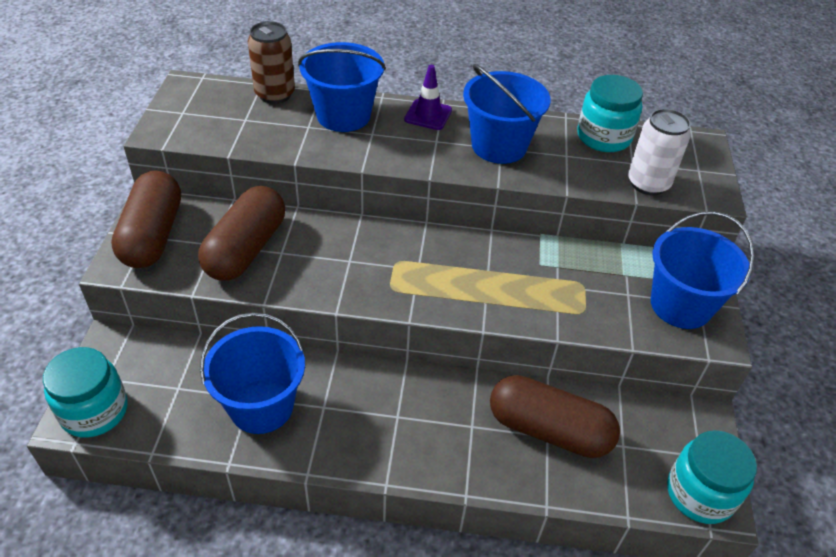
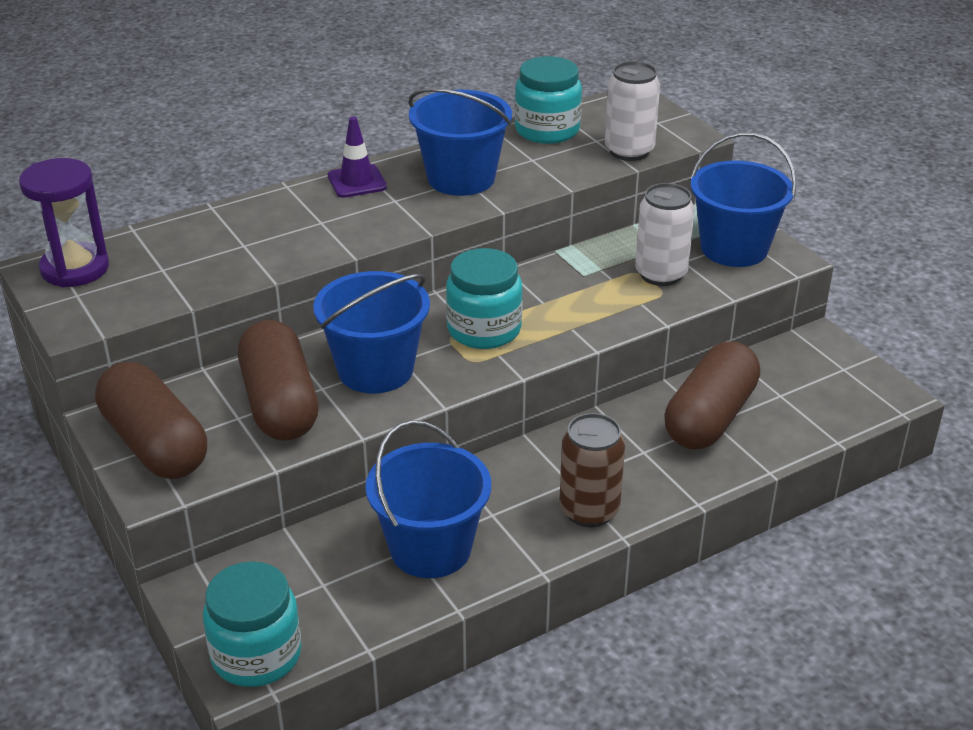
camera: 35 degrees left, 10 degrees down
brown can [248,21,295,104] -> brown can moved to [559,413,625,527]
blue bucket [298,42,386,132] -> blue bucket moved to [313,271,430,394]
brown capsule [490,375,620,458] -> brown capsule turned 45 degrees counterclockwise [664,341,760,450]
turquoise jar [667,430,757,524] -> turquoise jar moved to [446,248,523,349]
none -> purple hourglass [19,158,109,288]
none -> white can [635,183,695,286]

